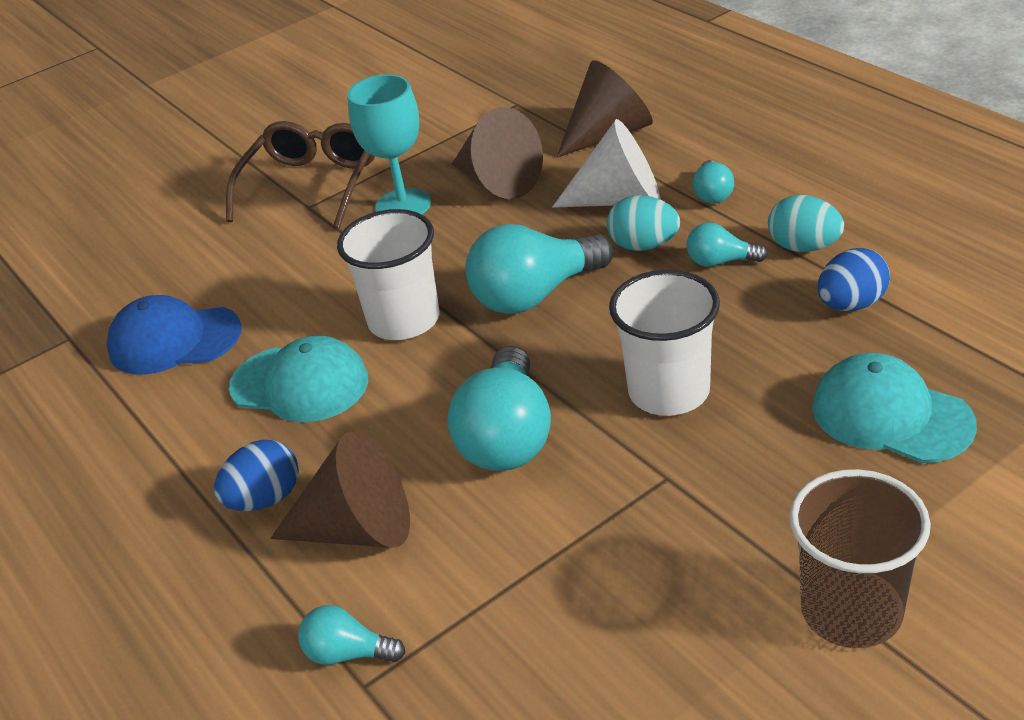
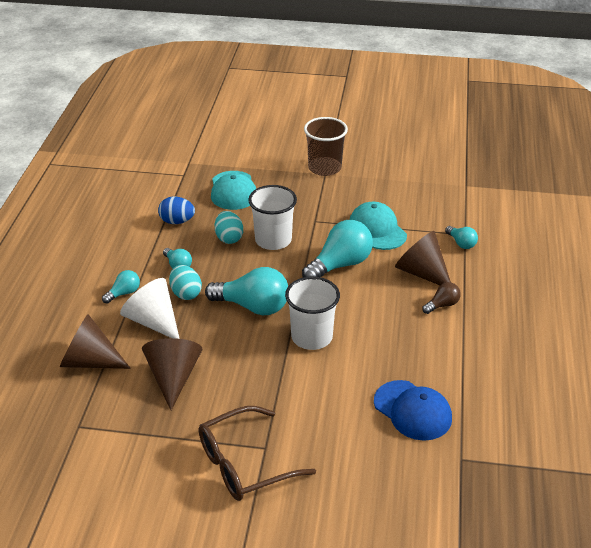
camera: 140 degrees left, 0 degrees up
blue egg [214,440,299,511] -> brown light bulb [422,282,461,314]
turquoise cap [229,336,368,422] -> turquoise cap moved to [350,202,407,250]
turquoise goblet [347,74,431,215] -> none
turquoise egg [768,195,844,252] -> turquoise egg moved to [215,211,243,244]

